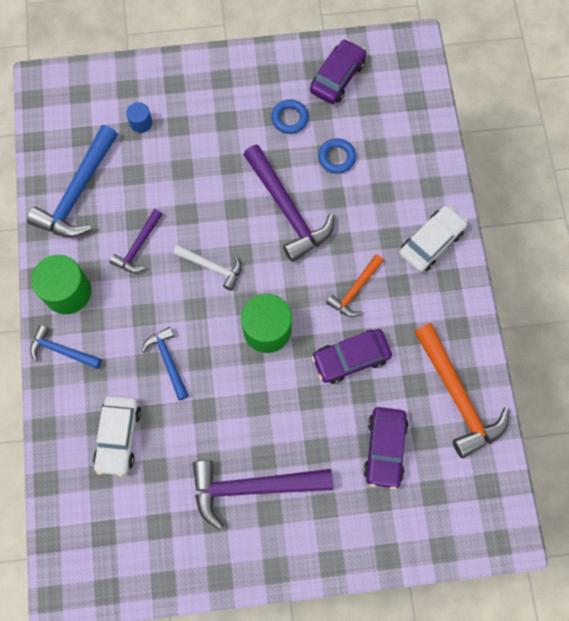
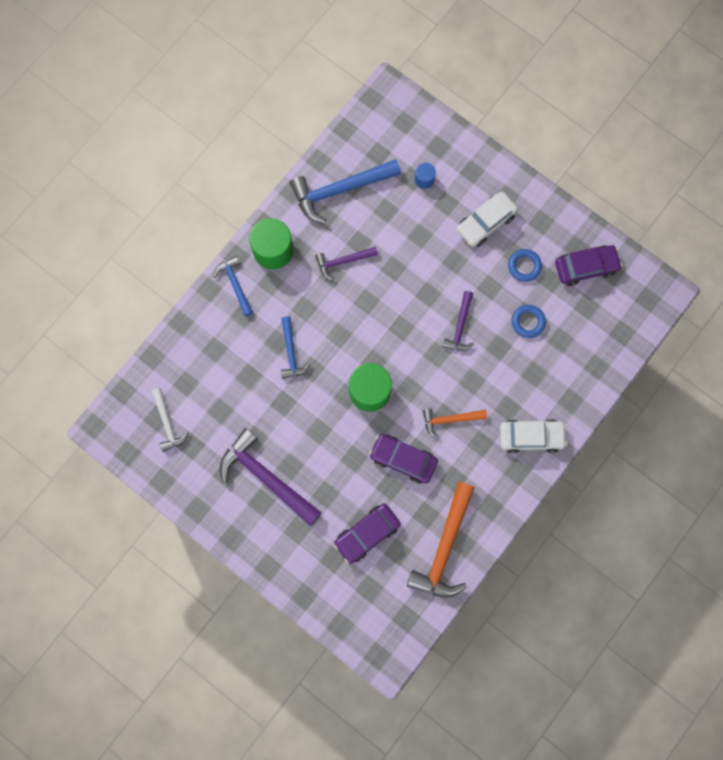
camera: 45 degrees right, 5 degrees up
white car [93,395,141,477] -> white car moved to [457,192,518,247]
blue hammer [142,327,189,400] -> blue hammer turned 150 degrees clockwise [281,316,311,379]
white hammer [173,245,242,291] -> white hammer moved to [152,388,189,452]
purple hammer [244,145,335,262] -> purple hammer [442,291,474,351], size x0.56

